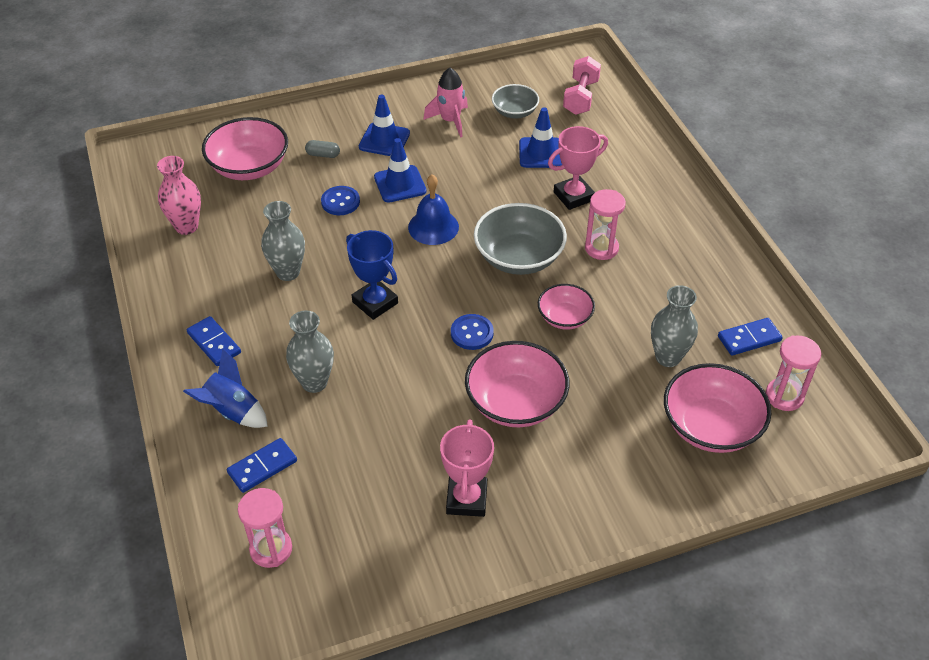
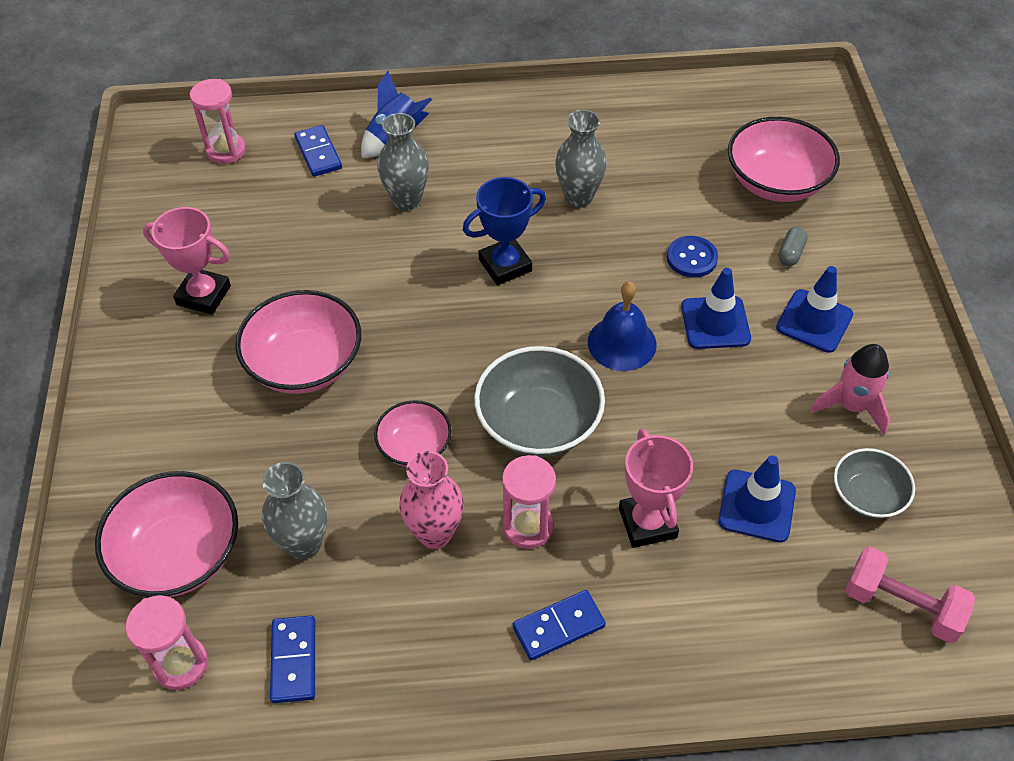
camera: 105 degrees right, 5 degrees up
pink vase [157,156,201,235] -> pink vase moved to [399,451,464,549]
blue domino [187,316,241,366] -> blue domino moved to [513,590,606,661]
blue button [451,314,494,350] -> none

